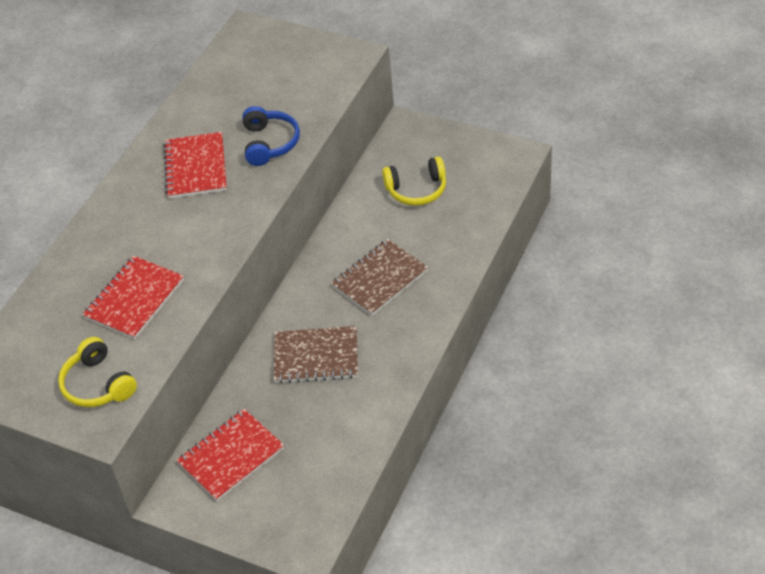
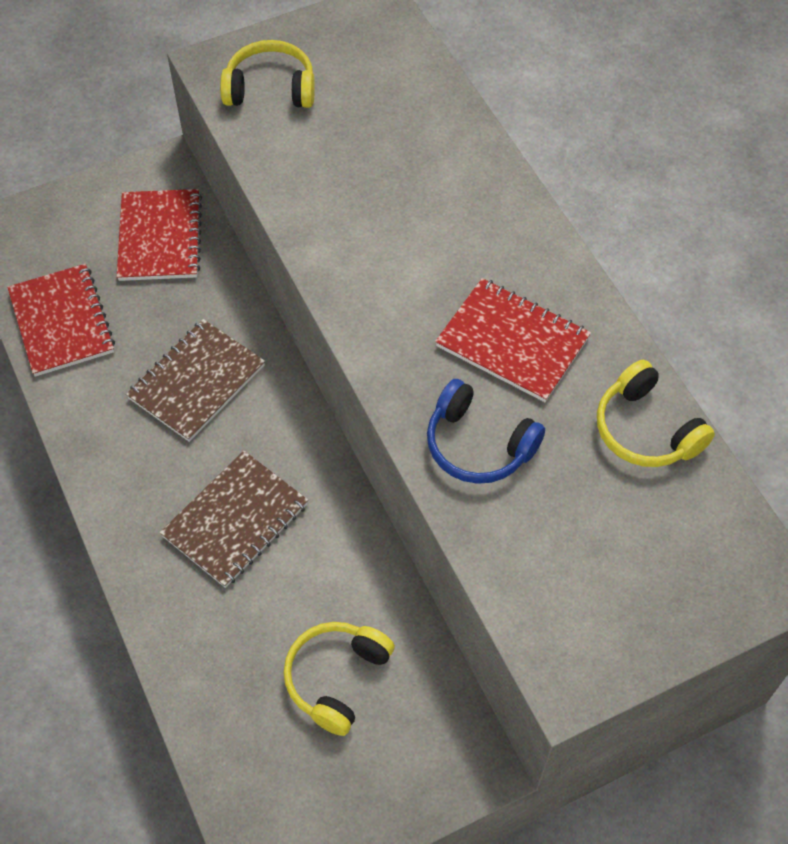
camera: 125 degrees right, 10 degrees up
red notebook [83,256,184,339] -> red notebook moved to [7,264,115,377]
brown notebook [331,239,428,316] -> brown notebook turned 45 degrees clockwise [160,451,308,588]
none -> yellow headphones [597,360,715,467]

